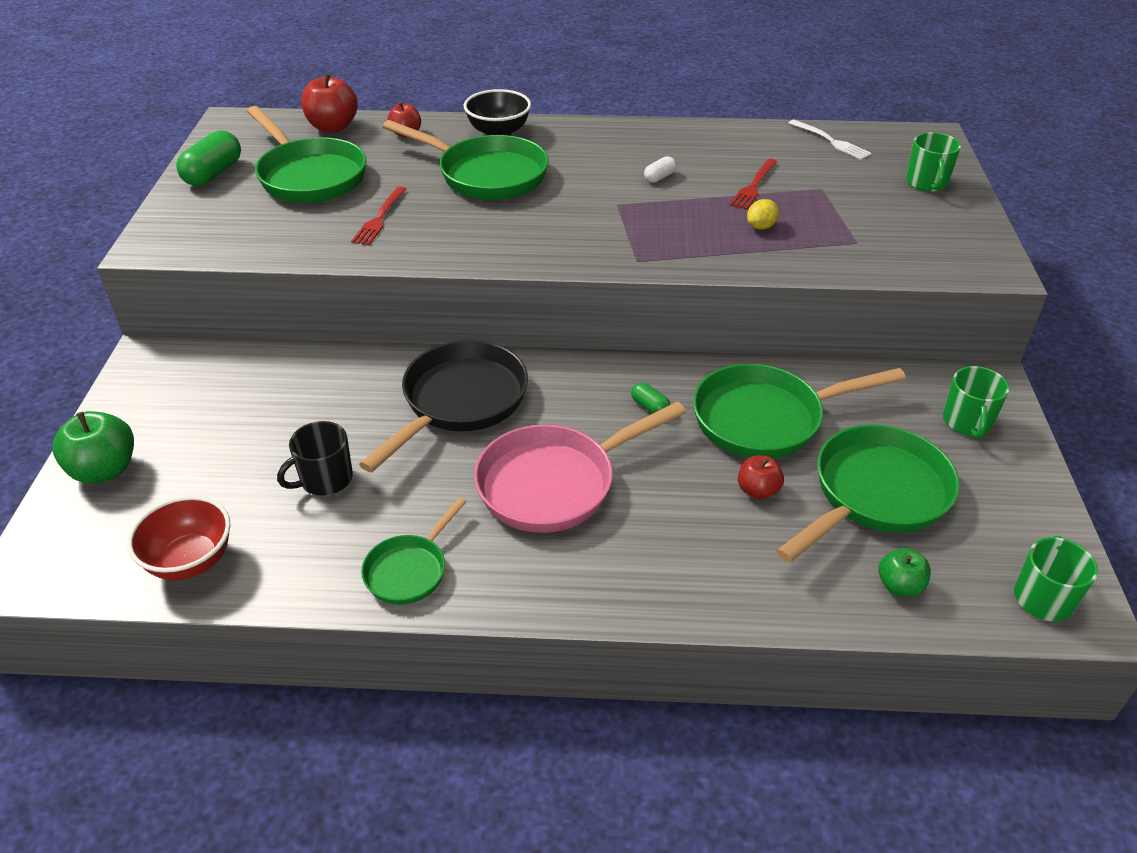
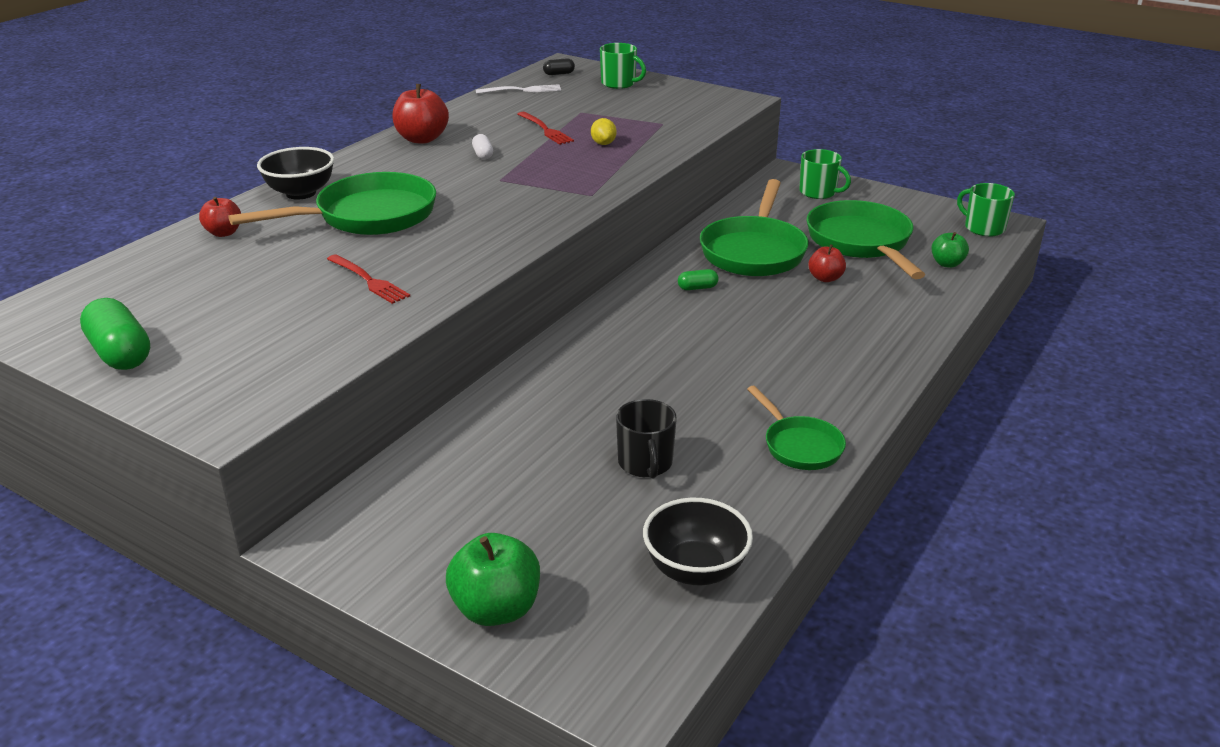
camera: 60 degrees left, 10 degrees down
red bowl [127,496,230,580] -> black bowl [643,498,753,585]
green pan [247,106,367,203] -> none
red apple [301,73,358,132] -> red apple moved to [392,84,449,144]
black pan [359,340,528,472] -> none
pink pan [474,402,686,533] -> none
none -> black capsule [543,58,575,75]

